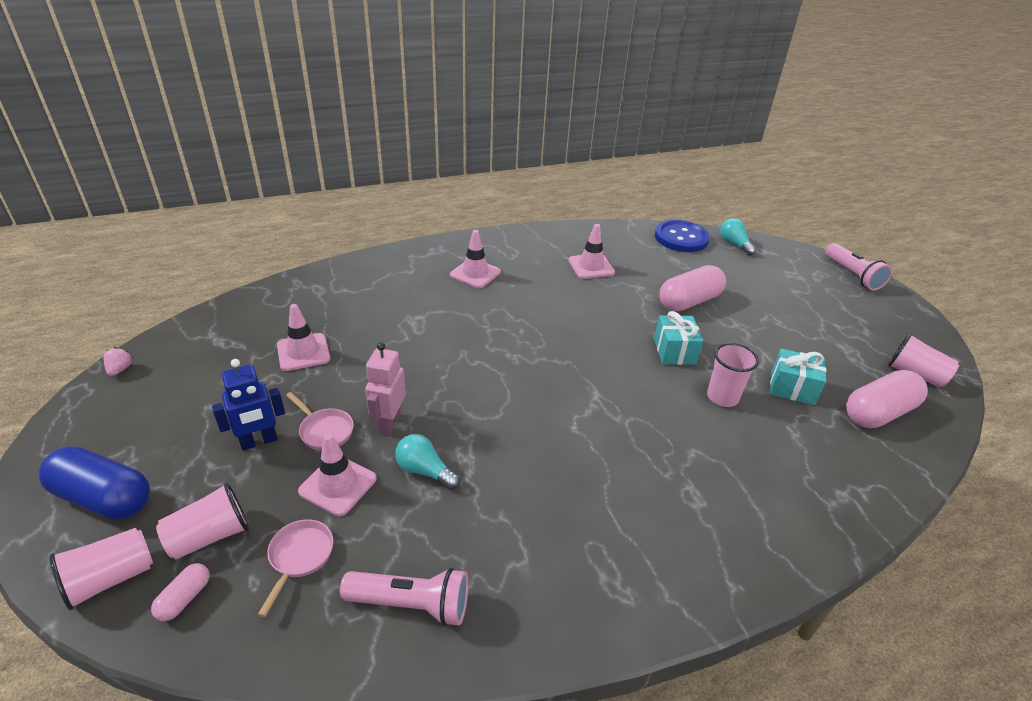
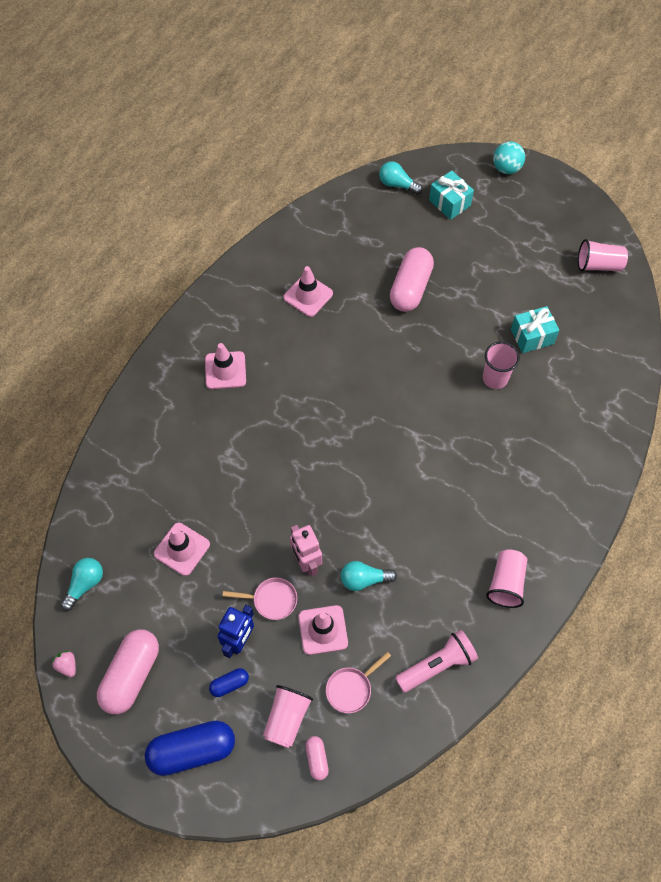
camera: 35 degrees left, 25 degrees up
pink cup [49,528,153,610] -> pink cup moved to [486,549,527,608]
pink pan [258,519,333,617] -> pink pan turned 105 degrees counterclockwise [326,652,391,713]
turquoise gift [654,311,703,365] -> turquoise gift moved to [429,171,474,220]
blue button [655,220,710,252] -> none
pink flashlight [825,243,892,291] -> turquoise ball [493,141,525,174]
pink capsule [846,370,928,428] -> pink capsule moved to [97,629,159,715]
none -> turquoise light bulb [61,558,103,611]
none -> blue capsule [209,668,249,697]

